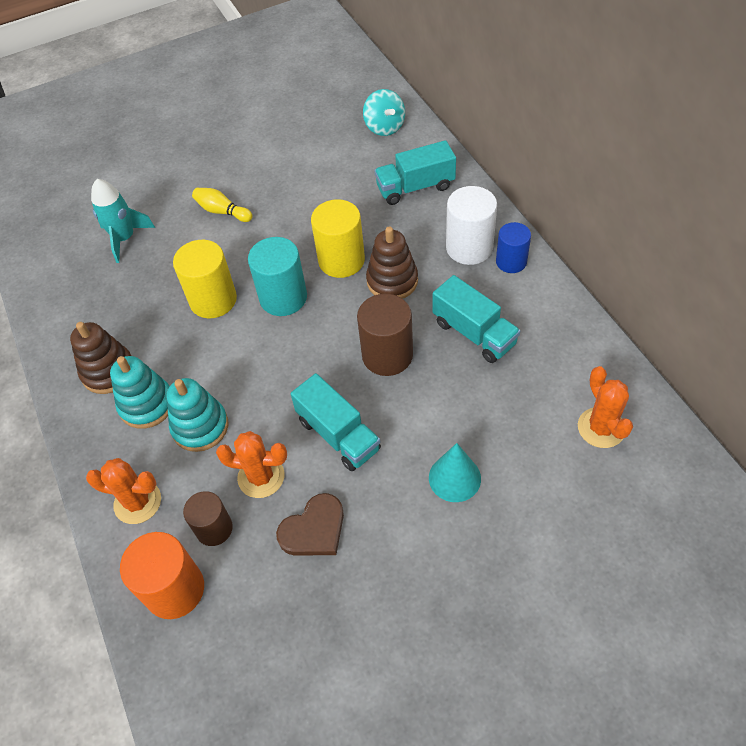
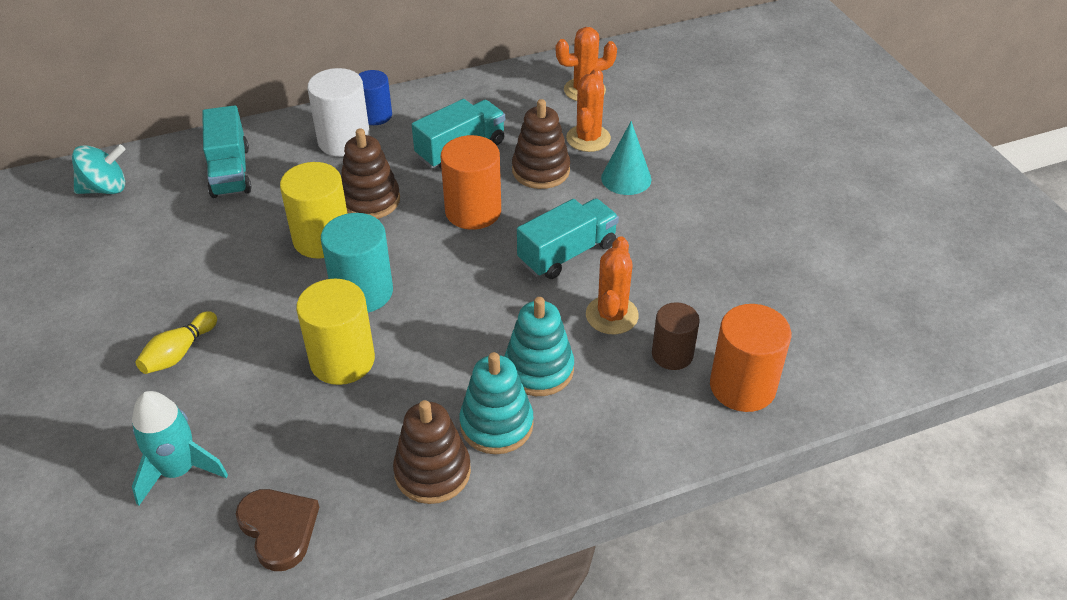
camera: 90 degrees left, 10 degrees down
orange cactus [86,458,161,524] -> orange cactus moved to [566,68,611,152]
brown heart [276,493,344,556] -> brown heart moved to [236,489,319,571]
brown cylinder [357,294,413,376] -> orange cylinder [441,135,501,230]
none -> brown stacking toy [512,99,570,189]

